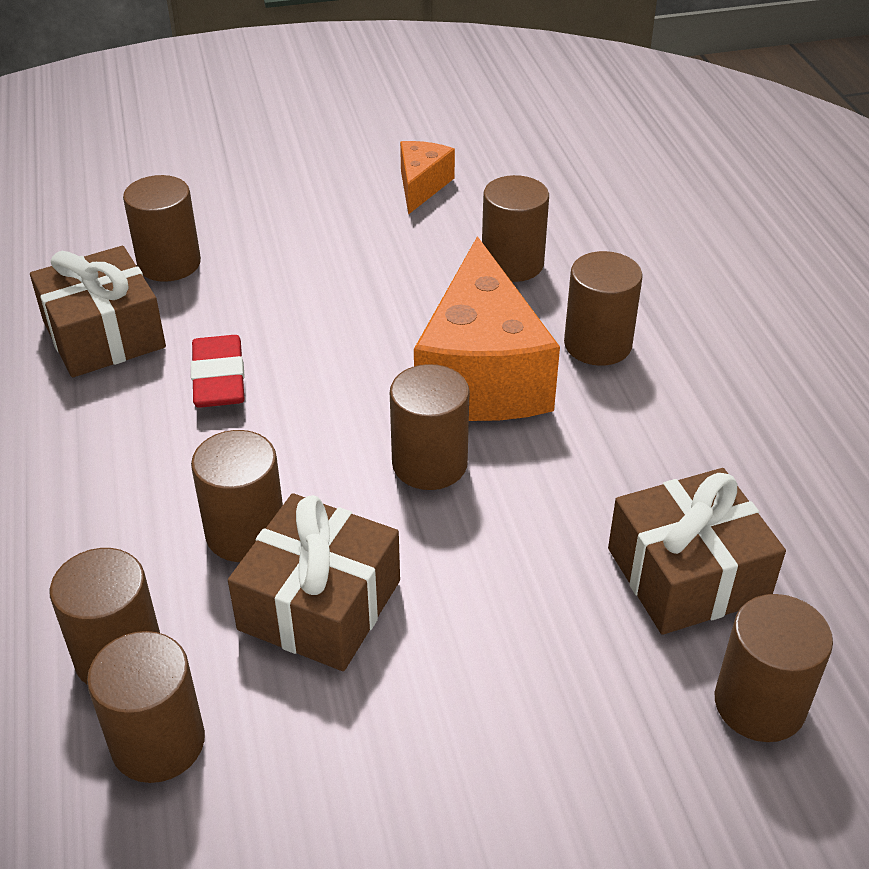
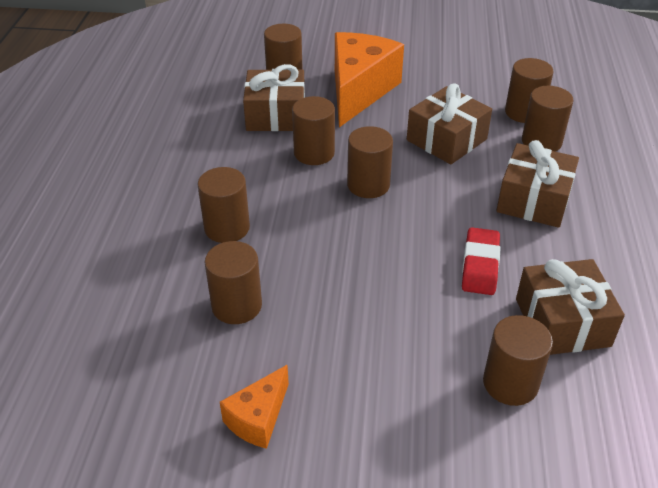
camera: 160 degrees left, 0 degrees up
brown cylinder [191,430,283,562] -> brown cylinder moved to [292,96,335,165]
orange cheese [414,236,560,421] -> orange cheese moved to [335,32,404,127]
none -> brown gift [496,140,579,228]

